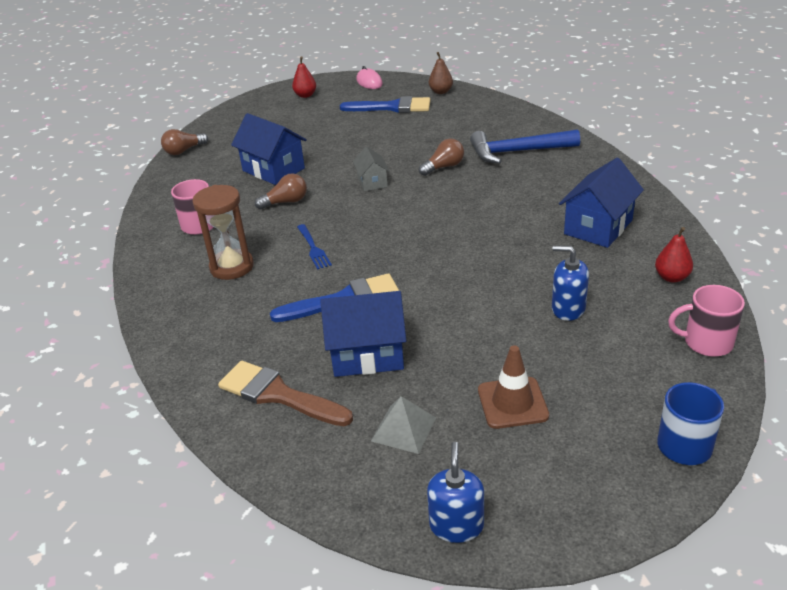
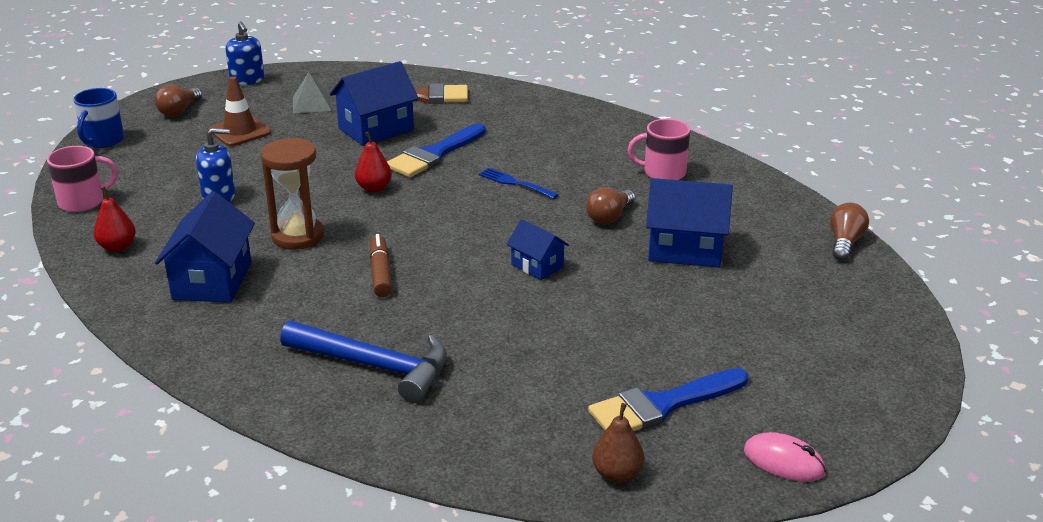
camera: 145 degrees right, 5 degrees down
brown hourglass [192,185,254,280] -> brown hourglass moved to [261,138,324,250]
red pear [292,56,316,98] -> red pear moved to [355,131,392,192]
grey house [353,146,390,191] -> blue house [506,219,569,280]
brown light bulb [419,138,464,176] -> brown light bulb moved to [155,85,202,117]
blue hammer [470,129,580,164] -> blue hammer turned 60 degrees clockwise [280,321,447,403]
none -> brown marker [370,234,392,297]

